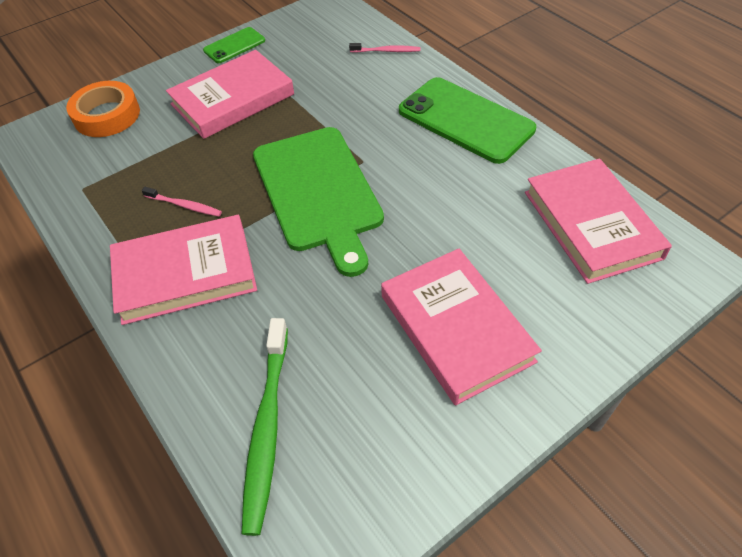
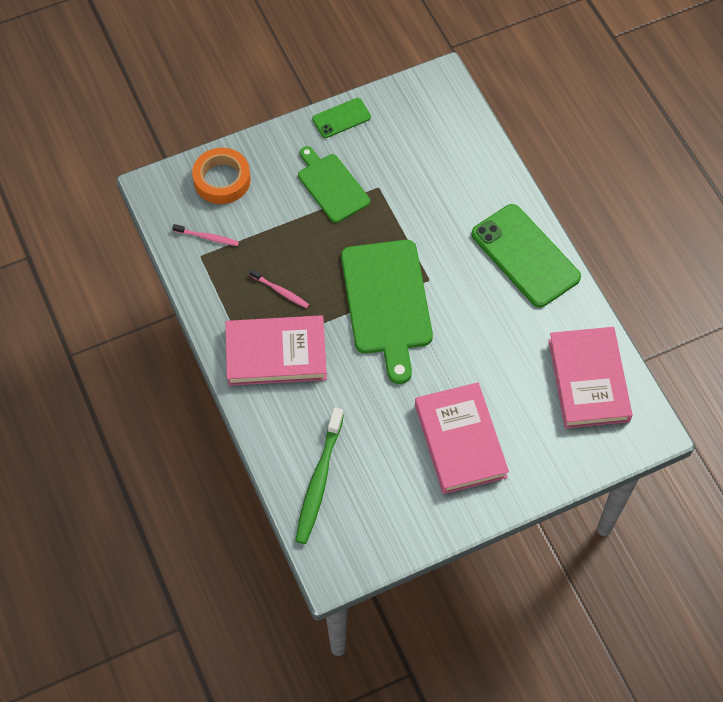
camera: 10 degrees right, 10 degrees up
pink book [166,50,294,139] -> green cutting board [298,146,370,223]
pink toothbrush [349,43,420,53] -> pink toothbrush moved to [172,224,239,246]

